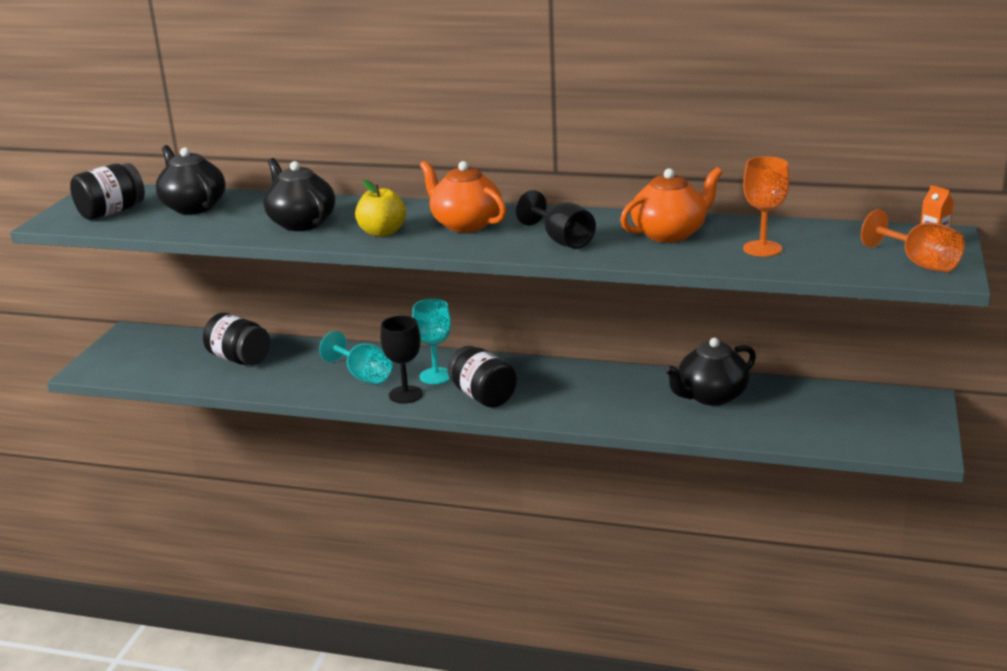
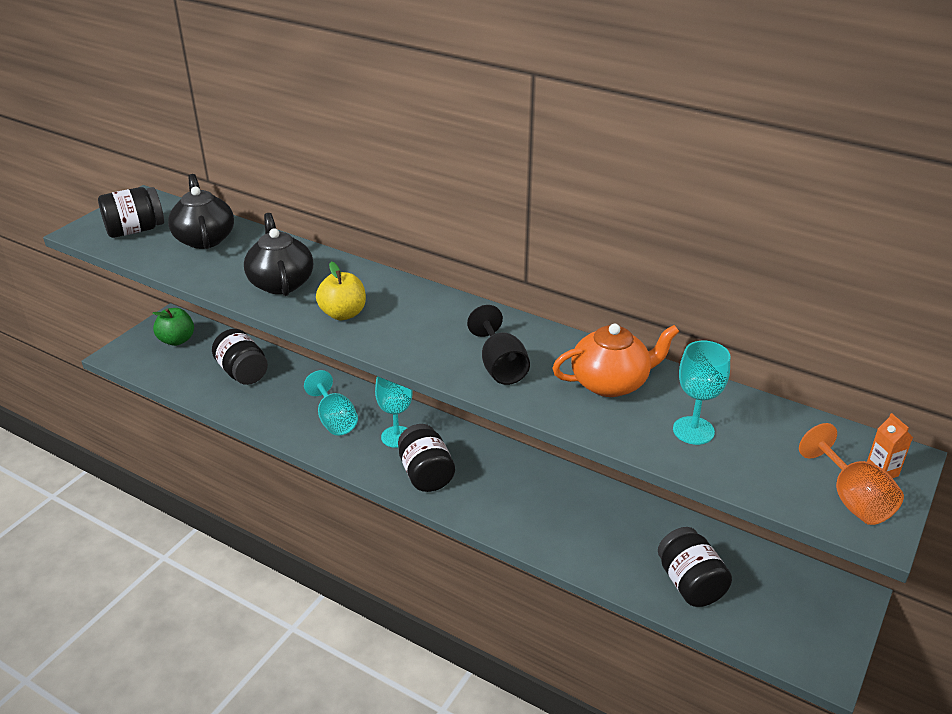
camera: 15 degrees right, 10 degrees up
black goblet [380,316,423,403] -> none
orange teapot [420,161,506,233] -> none
black teapot [664,338,756,406] -> none
orange goblet [743,156,789,257] -> turquoise goblet [673,341,730,445]
none -> green apple [152,308,194,346]
none -> black jar [658,527,732,607]

